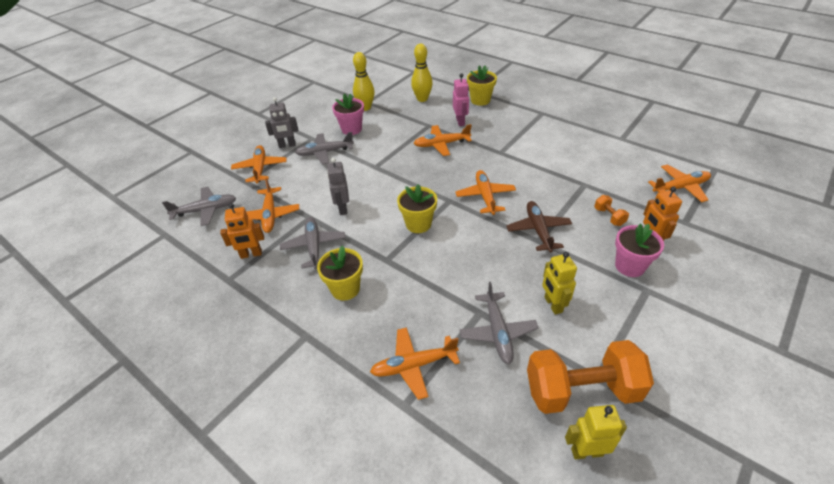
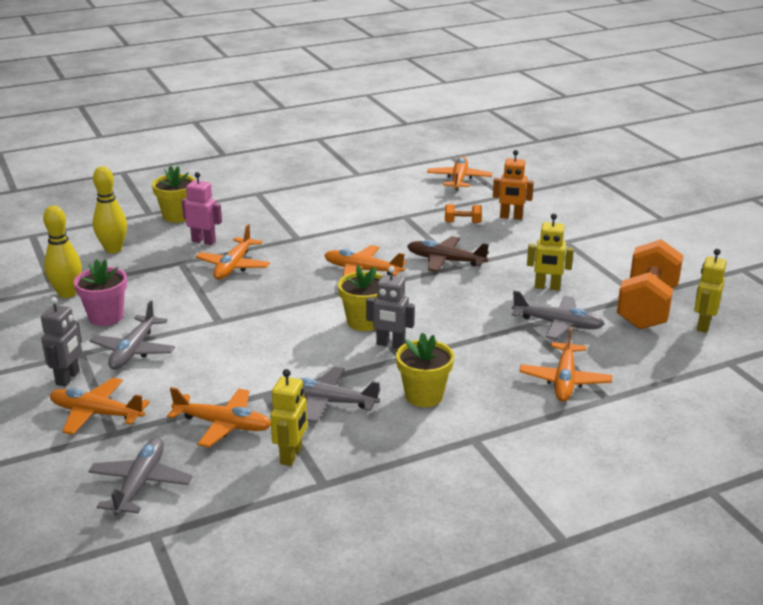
camera: 65 degrees left, 15 degrees down
orange robot [220,203,264,259] -> yellow robot [270,369,308,466]
grey robot [327,158,349,215] -> grey robot moved to [366,266,415,349]
pink flower pot [615,224,664,277] -> none

